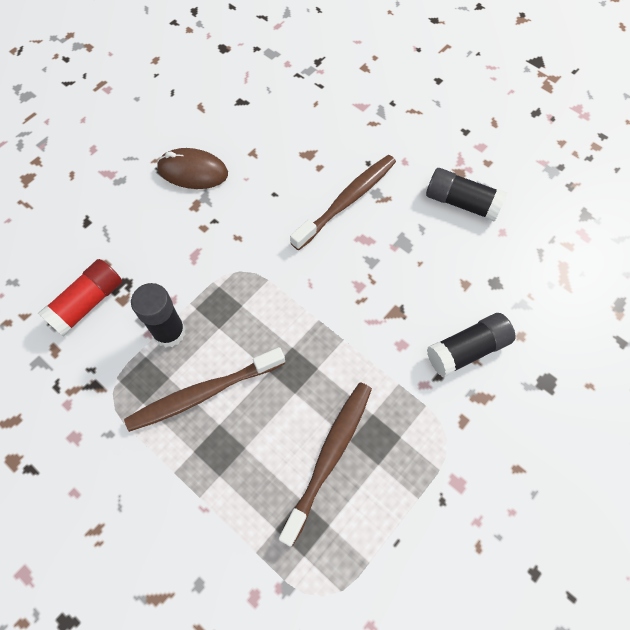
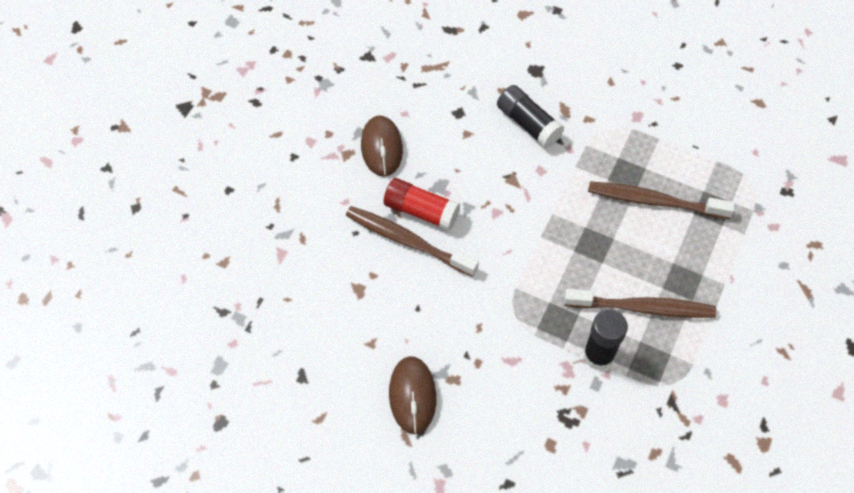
camera: 105 degrees left, 5 degrees down
red glue stick [38,259,122,337] -> red glue stick moved to [384,178,460,231]
brown toothbrush [124,347,285,432] -> brown toothbrush turned 45 degrees counterclockwise [564,289,717,318]
black glue stick [426,168,507,221] -> brown mouse [361,115,403,177]

